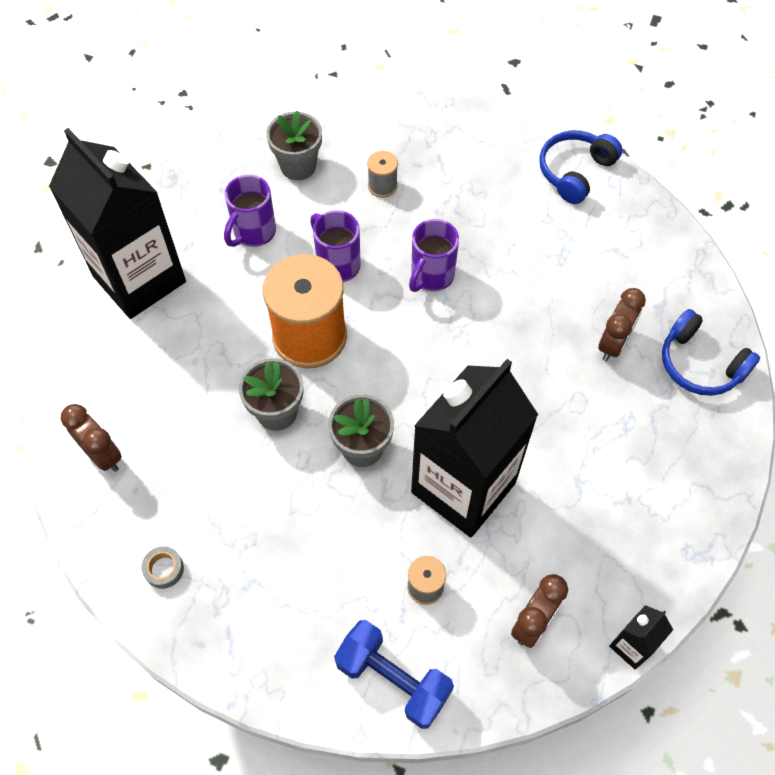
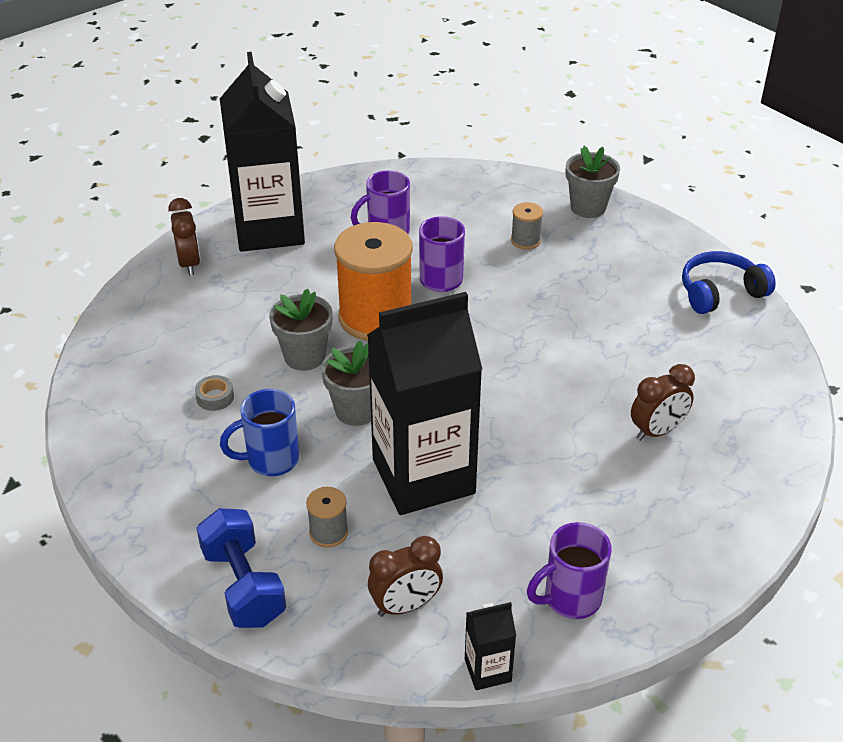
camera: 30 degrees right, 20 degrees down
brown clock [61,404,122,472] -> brown clock moved to [168,198,200,276]
grey tape [142,546,184,589] -> grey tape moved to [195,375,234,411]
grey flower pot [266,110,322,180] -> grey flower pot moved to [566,146,620,218]
purple mug [409,219,459,292] -> purple mug moved to [527,522,612,619]
blue headphones [662,309,760,396] -> none
none -> blue mug [220,389,299,476]

